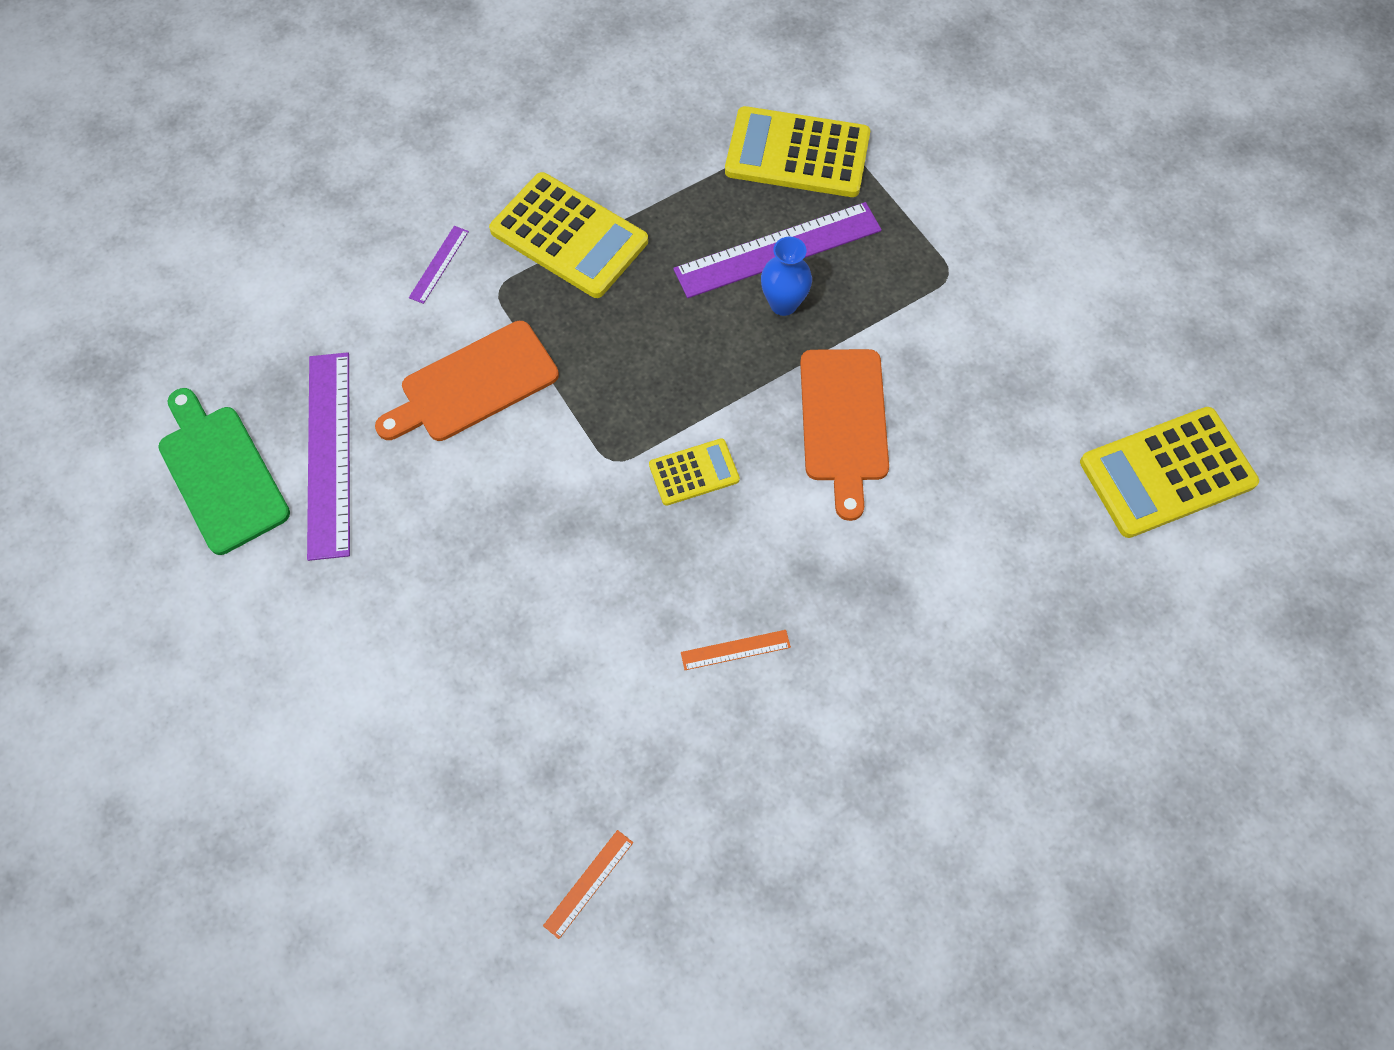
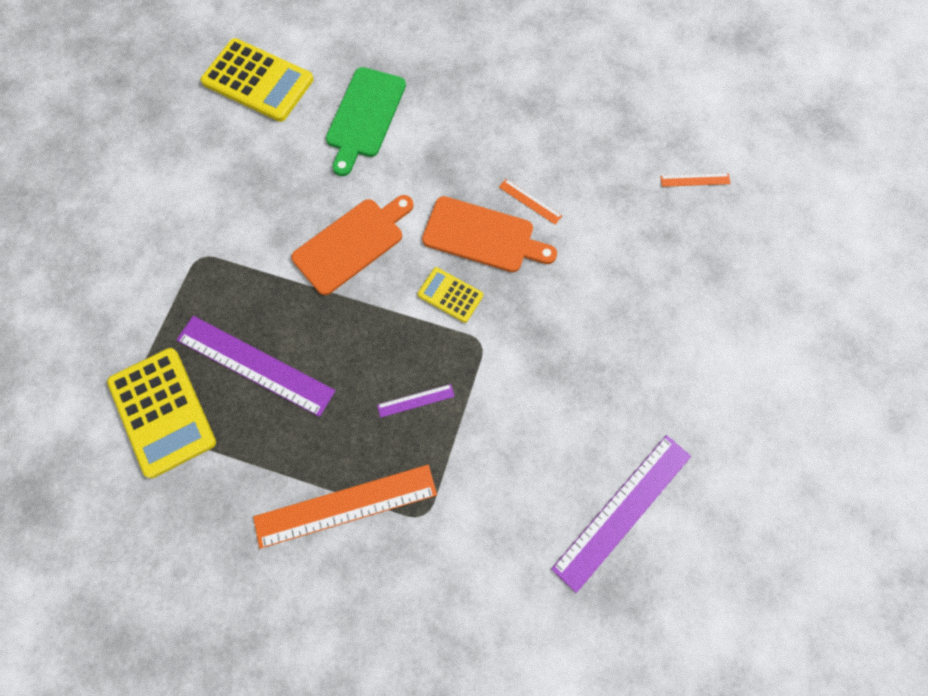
camera: 130 degrees left, 5 degrees up
green cutting board [158,388,290,555] -> green cutting board moved to [326,67,406,176]
orange cutting board [375,321,559,441] -> orange cutting board moved to [422,196,557,272]
purple ruler [409,226,469,304] -> purple ruler moved to [377,384,455,418]
yellow calculator [489,172,648,298] -> orange ruler [253,465,437,549]
blue vase [761,237,812,316] -> none

